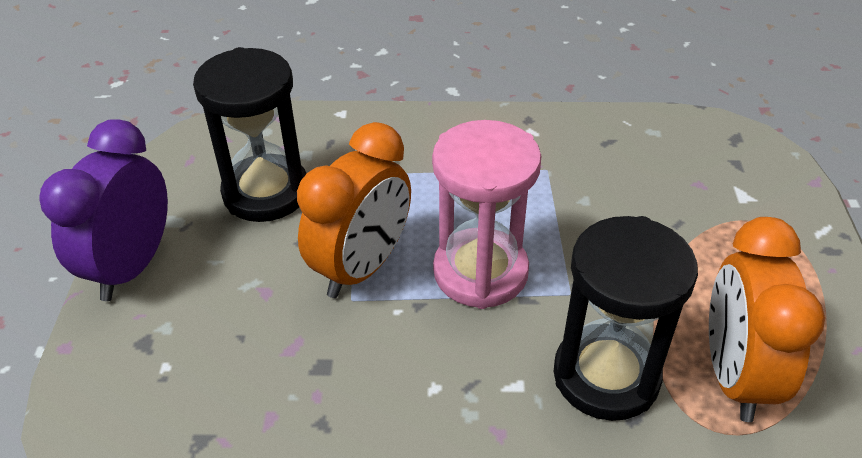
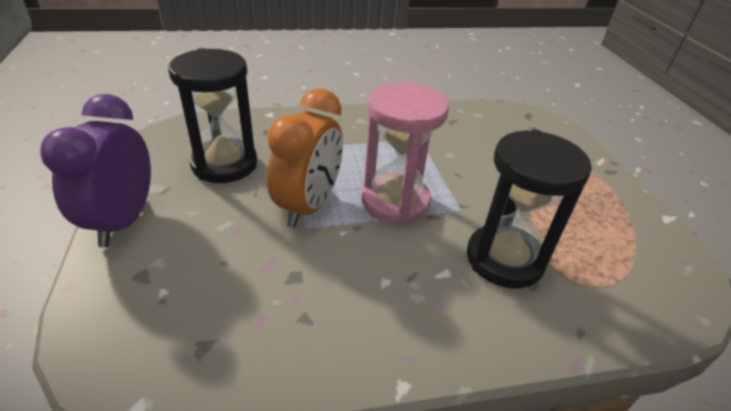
camera: 15 degrees left, 5 degrees down
orange clock [709,217,825,422] -> none

